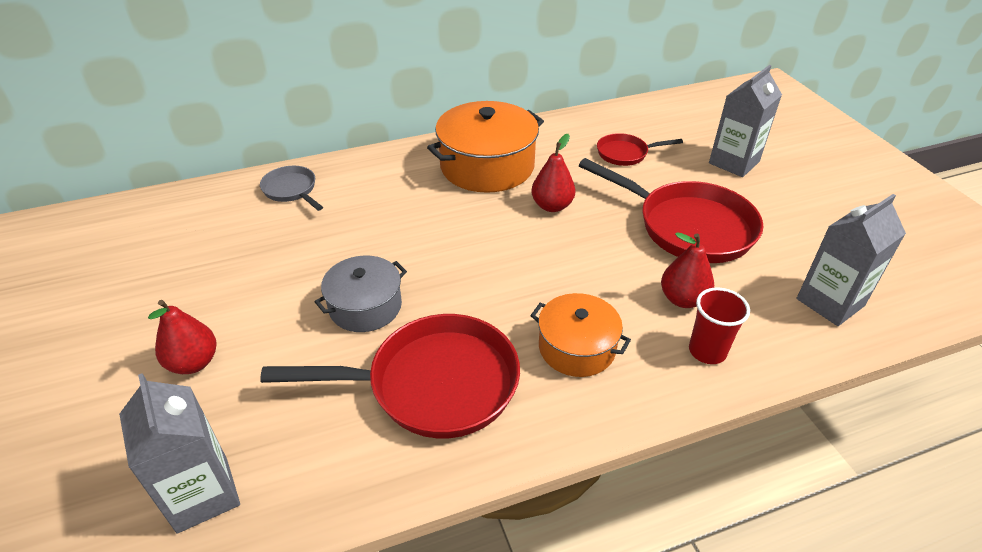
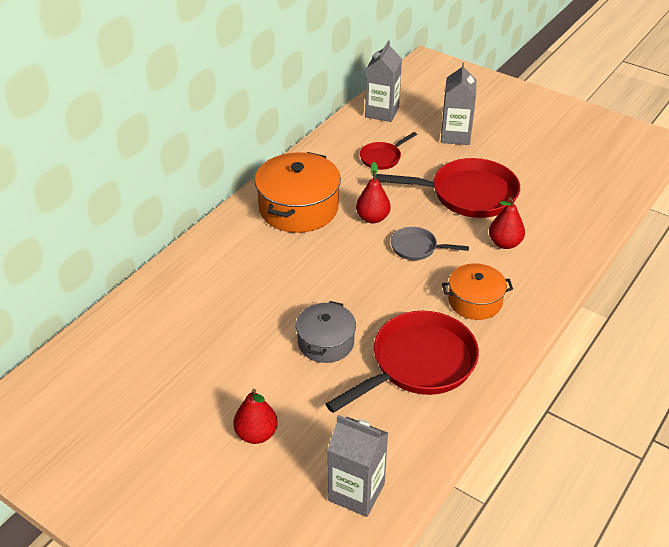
camera: 35 degrees left, 0 degrees up
grey pan [260,166,323,211] -> grey pan moved to [391,227,469,260]
red cup [689,287,750,364] -> none
grey carton [797,194,906,326] -> grey carton moved to [365,40,402,122]

